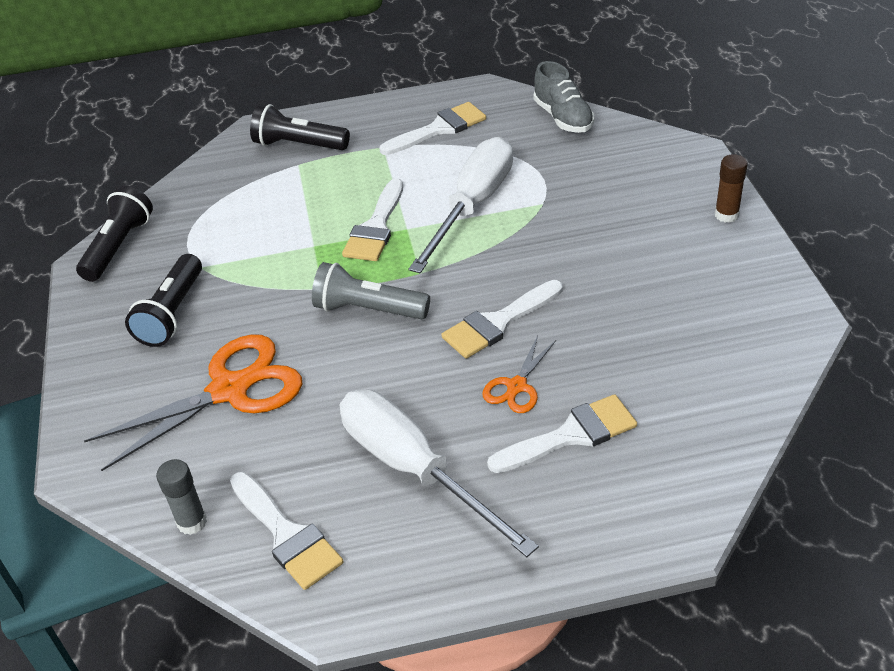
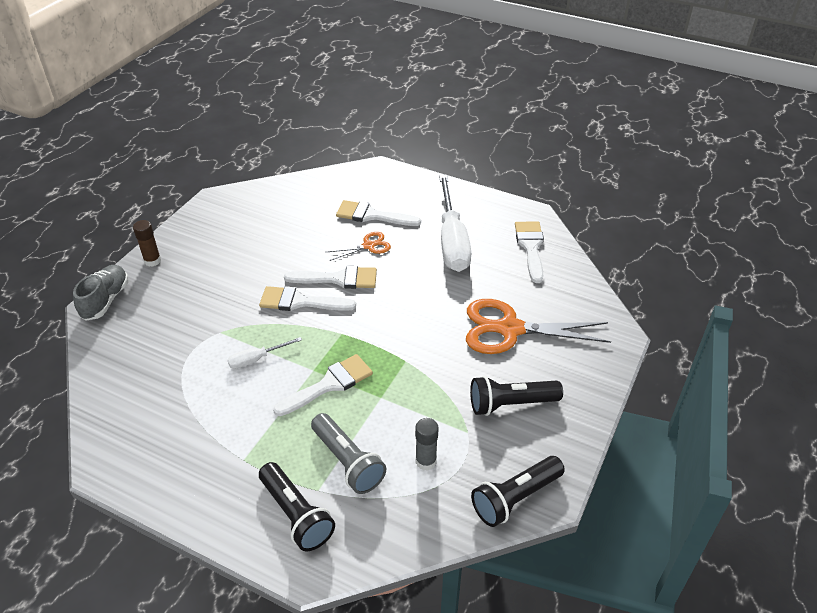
camera: 145 degrees left, 0 degrees up
black flashlight [125,254,202,347] -> black flashlight turned 150 degrees counterclockwise [470,376,563,416]
grey glue stick [156,459,207,535] -> grey glue stick moved to [415,418,439,471]
grey flashlight [312,262,430,319] -> grey flashlight moved to [311,413,386,494]
white brush [379,102,486,155] -> white brush moved to [259,286,356,311]
white screwdriver [409,137,513,273] -> white screwdriver [227,337,302,369], size x0.45
grey shoe [533,61,595,133] -> grey shoe moved to [73,265,128,321]

